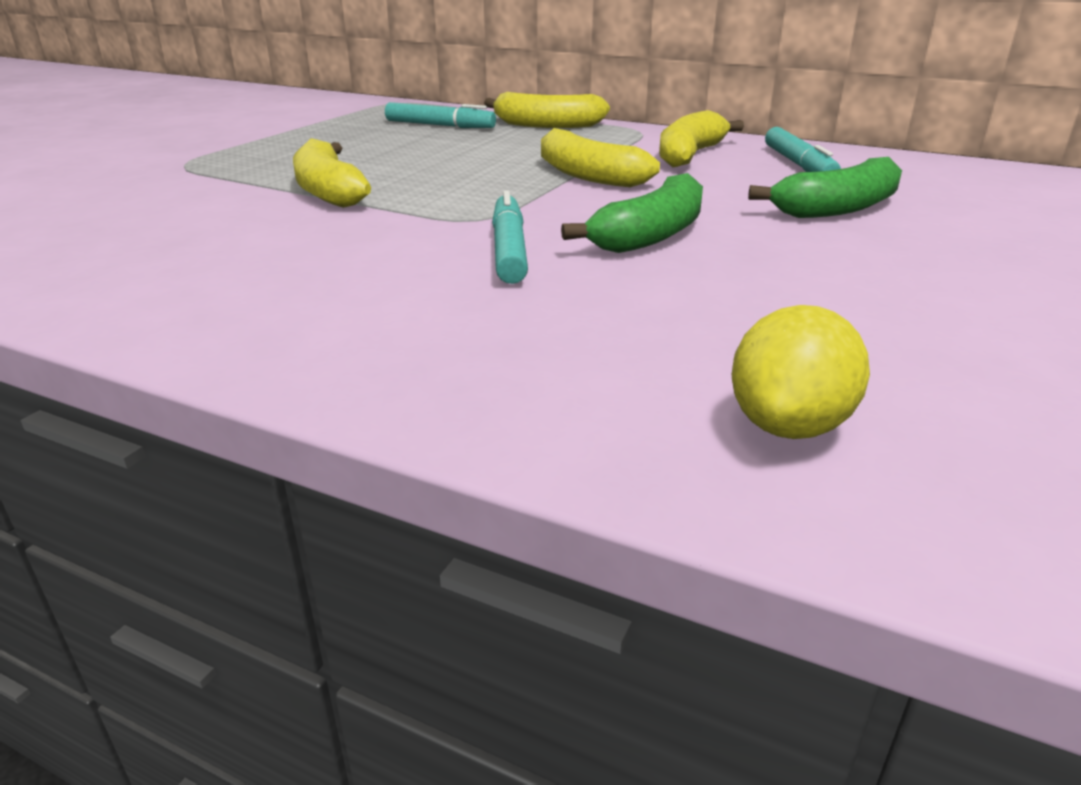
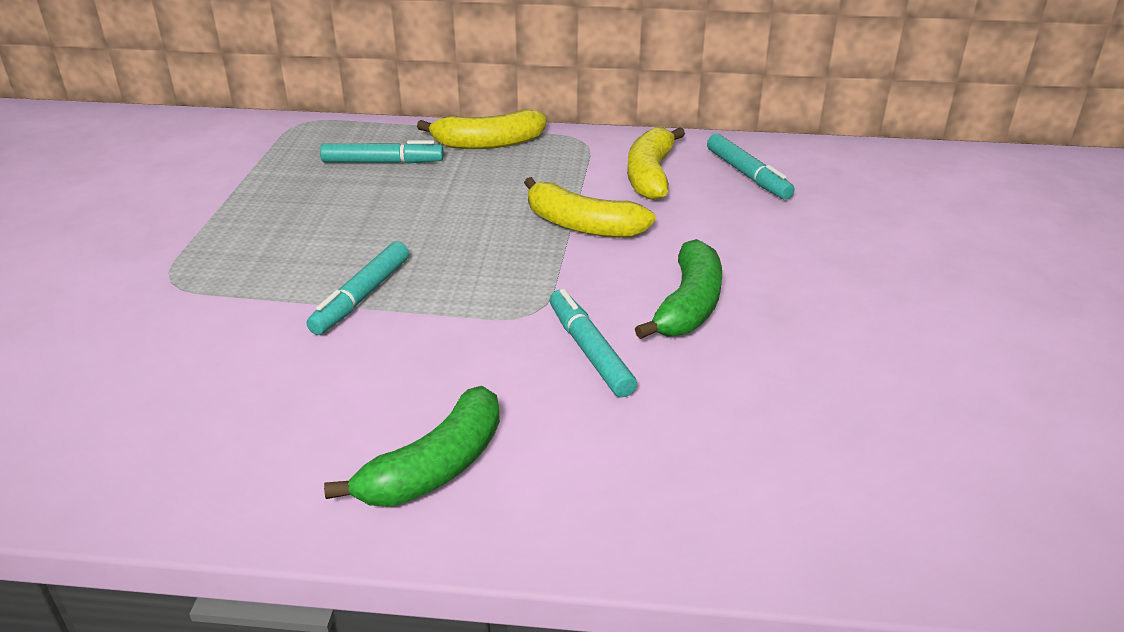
camera: 20 degrees left, 5 degrees up
yellow banana [293,138,371,208] -> turquoise marker [307,241,409,335]
yellow lemon [732,305,870,439] -> none
green banana [748,157,902,218] -> green banana moved to [324,386,500,507]

